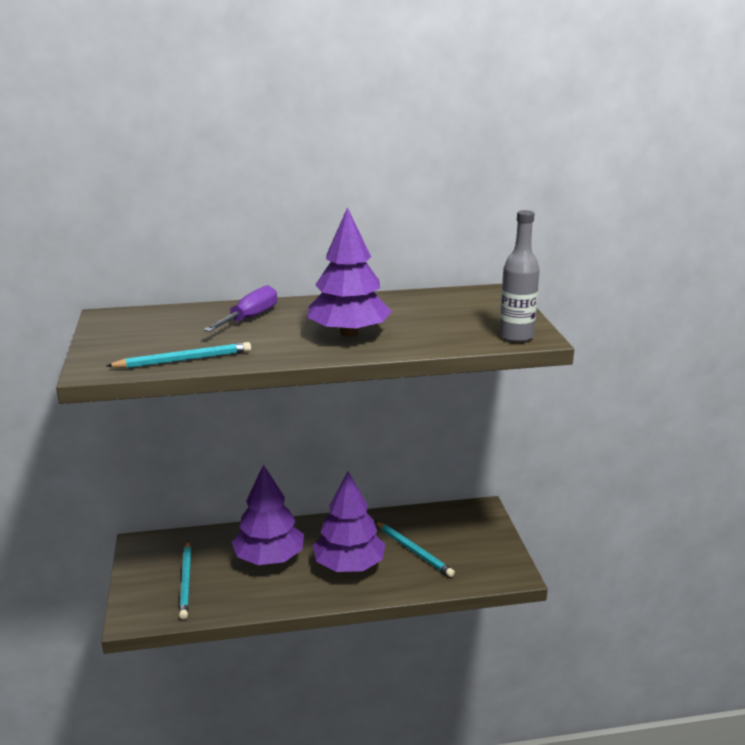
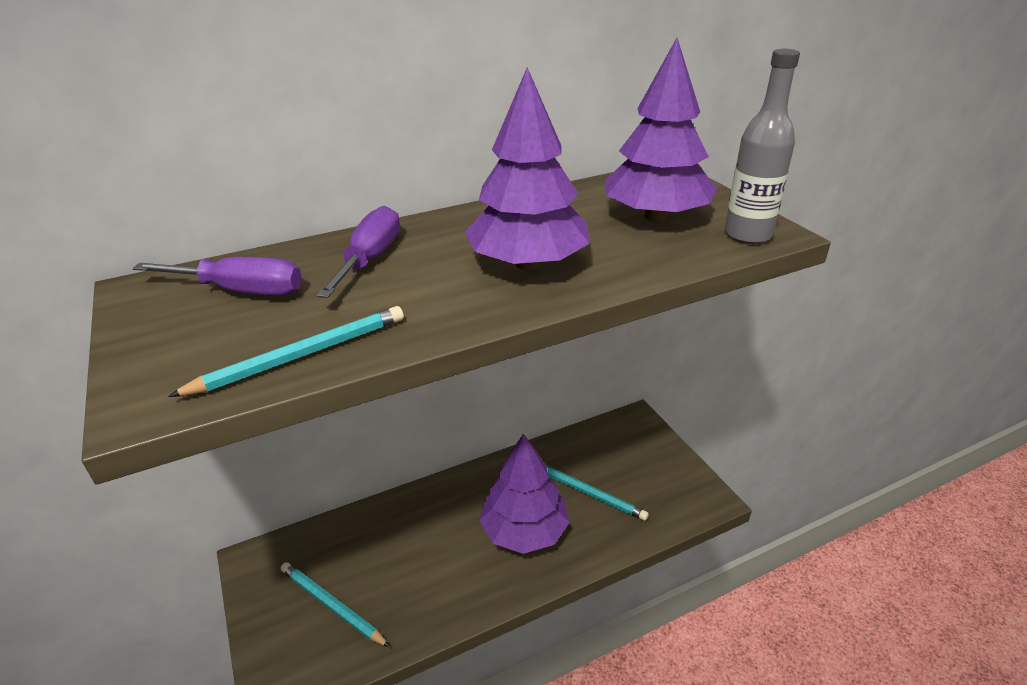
camera: 15 degrees left, 10 degrees up
turquoise pencil [179,541,191,619] -> turquoise pencil turned 150 degrees clockwise [280,562,390,647]
purple tree [231,464,304,565] -> purple tree moved to [605,38,717,222]
none -> purple screwdriver [132,257,302,296]

